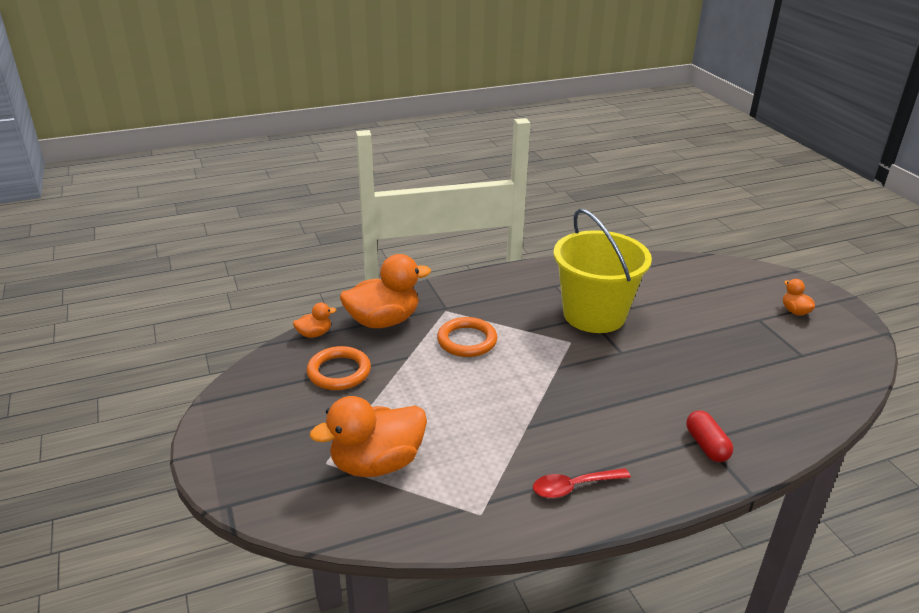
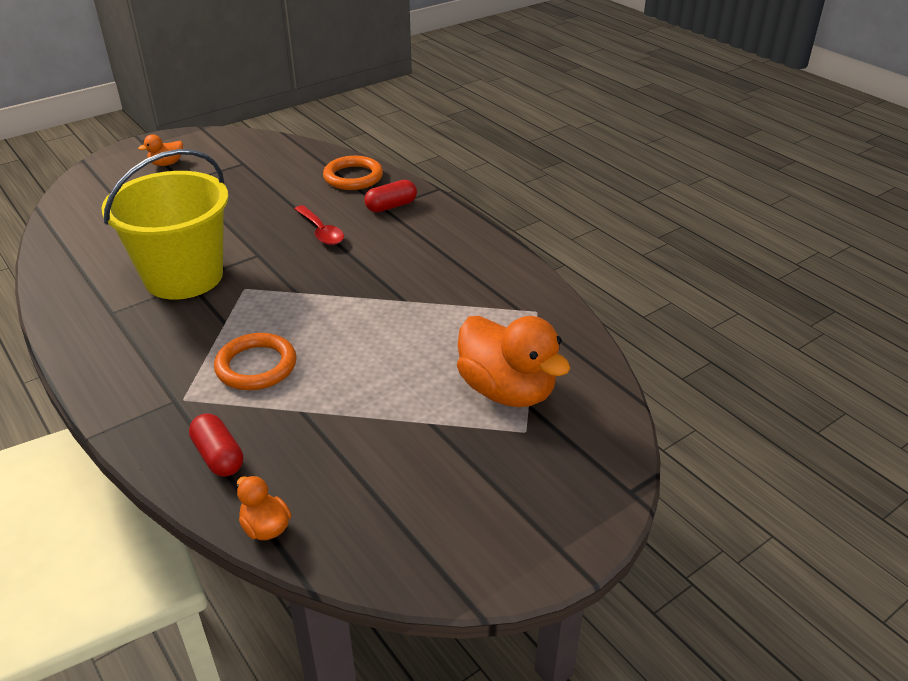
camera: 105 degrees left, 5 degrees up
orange ring [306,346,371,390] -> orange ring moved to [323,156,383,190]
orange duck [340,254,431,328] -> red capsule [189,413,243,477]
red spoon [533,468,631,498] -> red spoon moved to [295,205,344,245]

